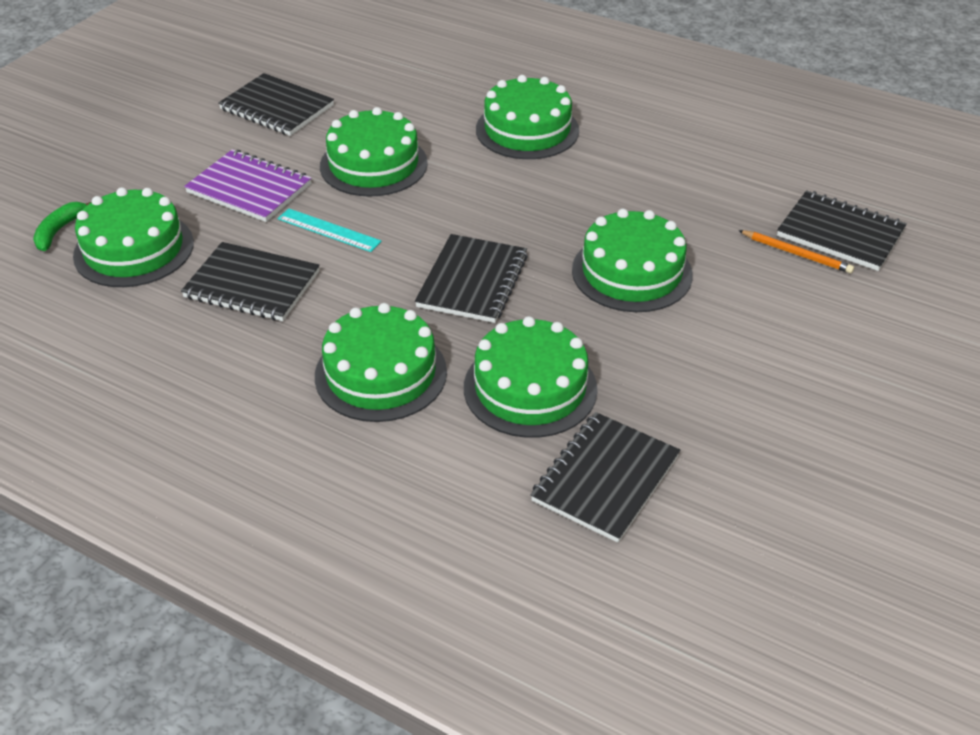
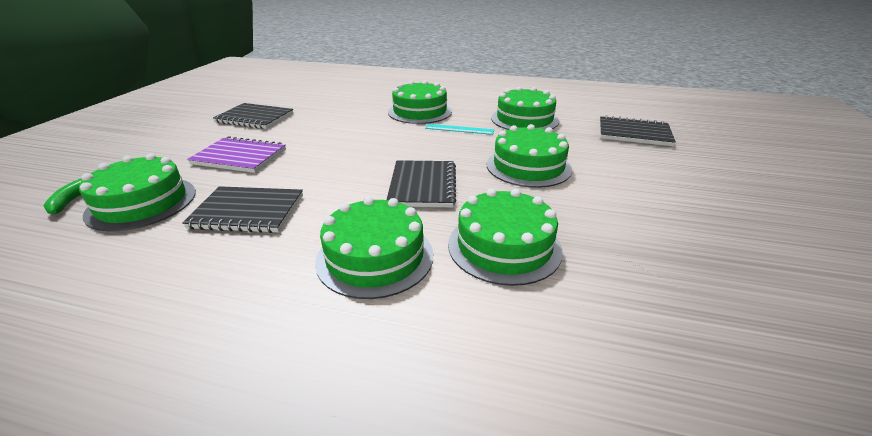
camera: 15 degrees left, 10 degrees down
turquoise ruler [278,208,382,252] -> turquoise ruler moved to [425,124,494,135]
green cake [320,107,428,197] -> green cake moved to [491,86,559,130]
black notebook [531,412,680,543] -> none
orange pencil [738,230,854,274] -> none

